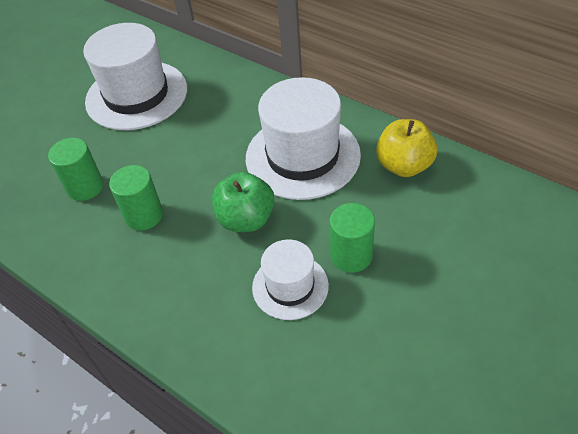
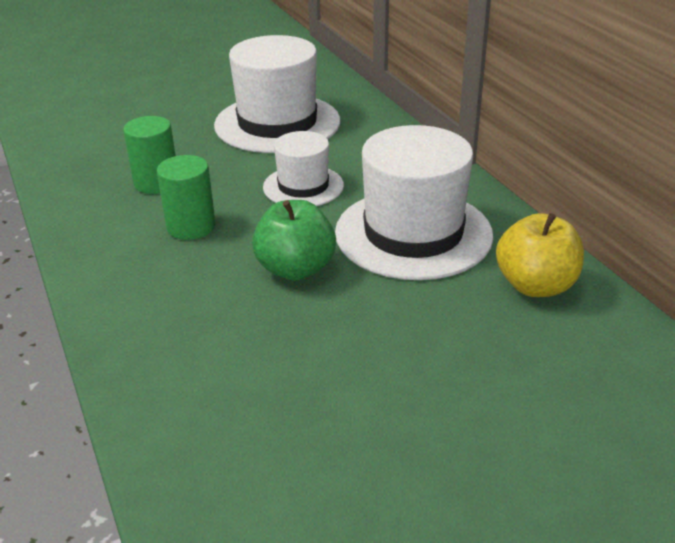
camera: 25 degrees right, 15 degrees down
white hat [252,239,329,320] -> white hat moved to [263,131,344,206]
green cylinder [330,203,375,273] -> none

